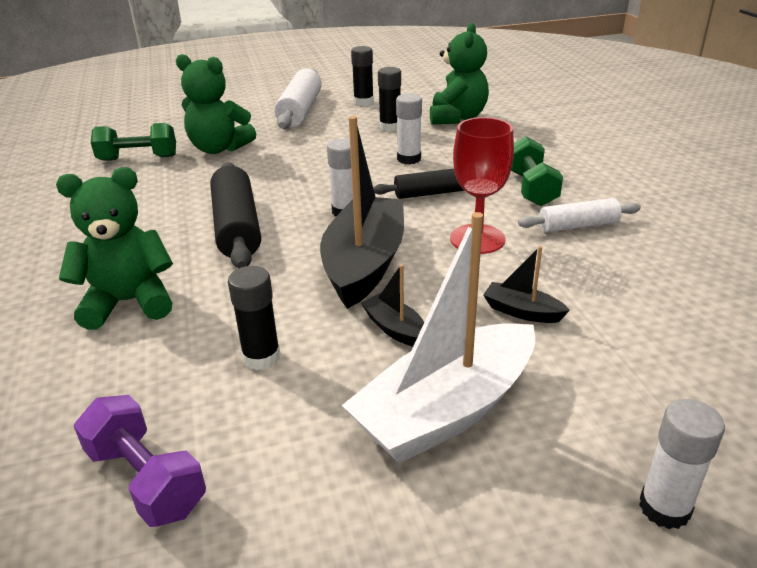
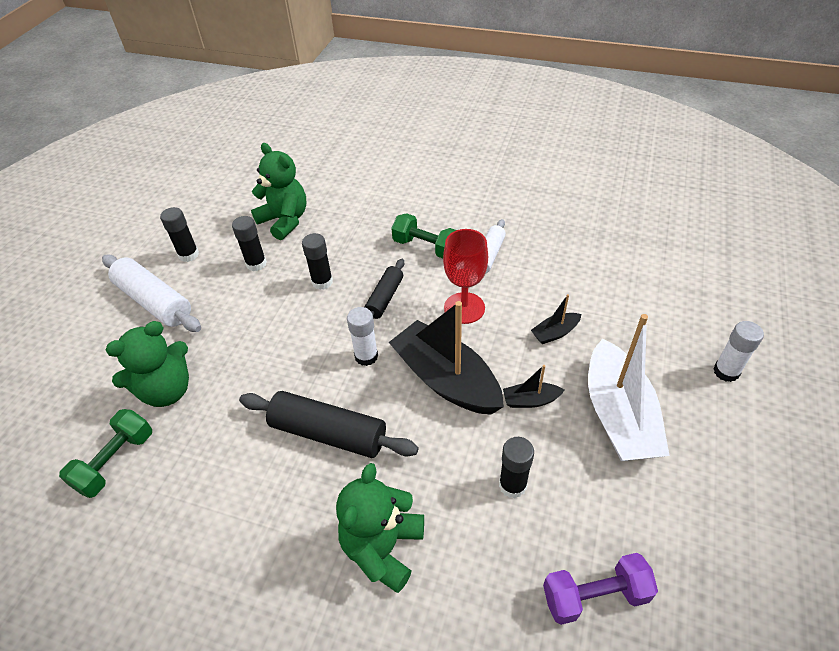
camera: 55 degrees left, 15 degrees up
white glue stick [396,94,422,164] -> black glue stick [302,233,333,290]

